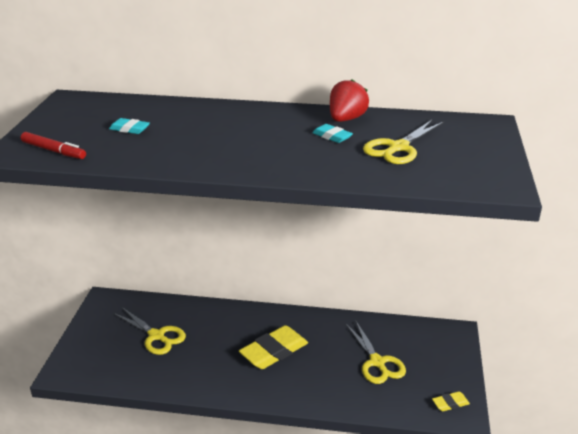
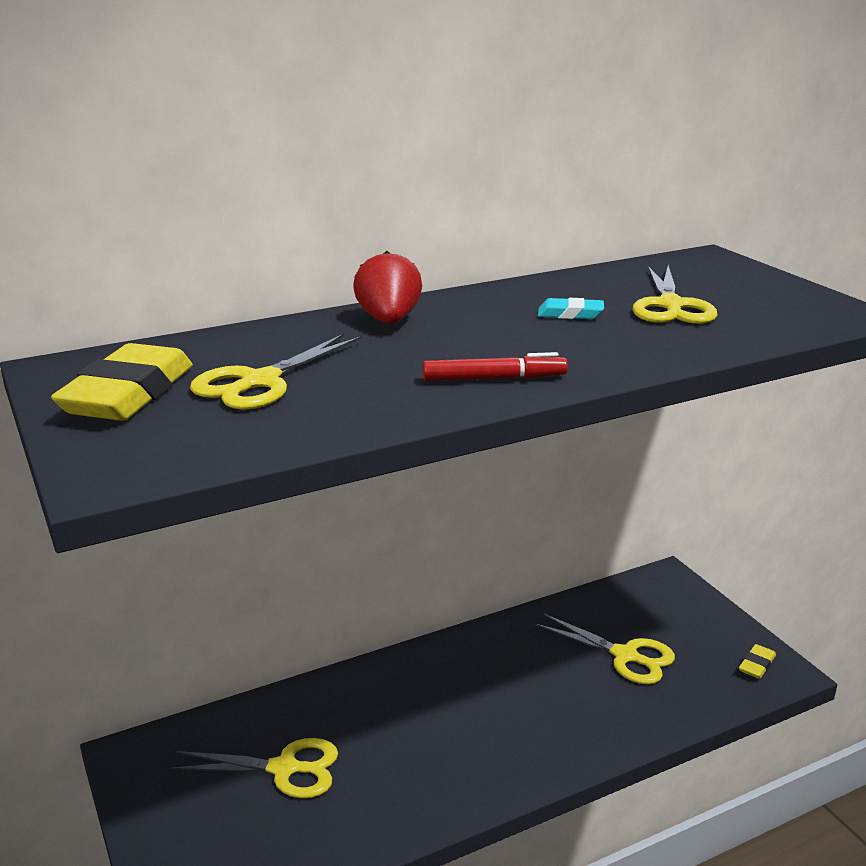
camera: 35 degrees left, 5 degrees down
red marker [21,132,86,159] -> red marker moved to [423,352,568,381]
turquoise eraser [109,118,150,134] -> yellow scissors [190,334,362,410]
yellow eraser [239,325,308,369] -> yellow eraser moved to [51,343,193,421]
red strawberry [330,79,369,122] -> red strawberry moved to [353,251,422,324]

